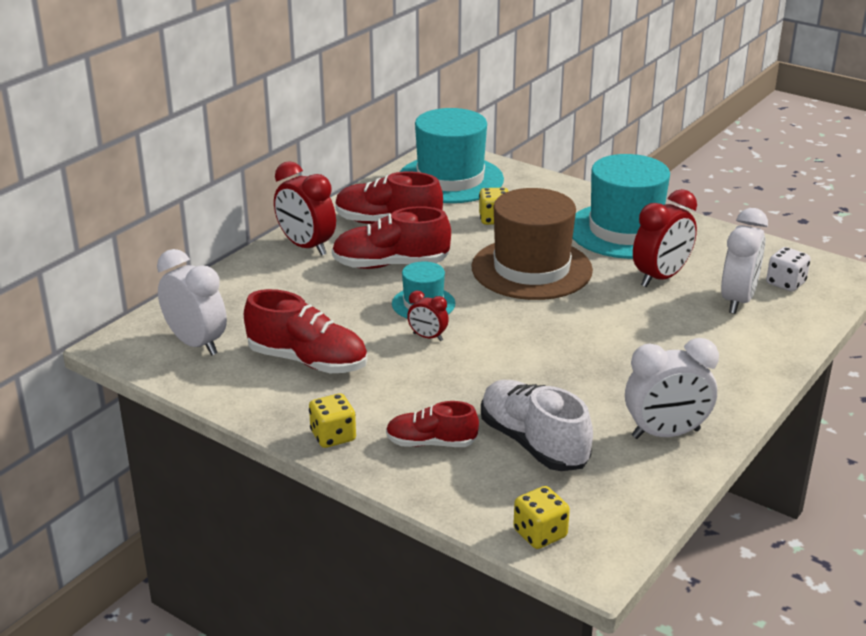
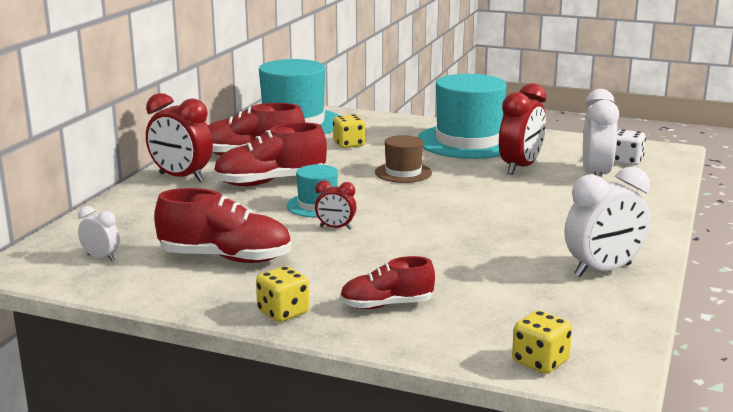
camera: 15 degrees left, 10 degrees down
white clock [157,249,227,356] -> white clock [78,206,120,261], size x0.52
brown hat [471,188,593,300] -> brown hat [375,135,432,183], size x0.50
white shoe [481,380,593,471] -> none

